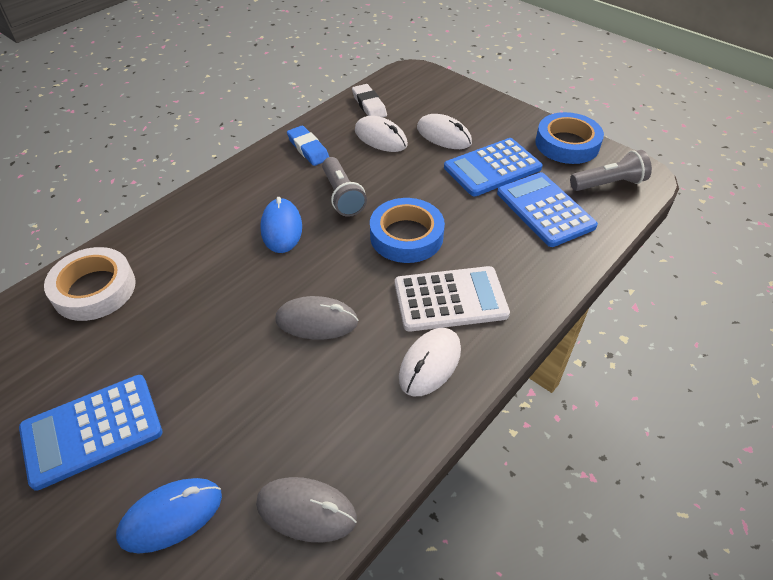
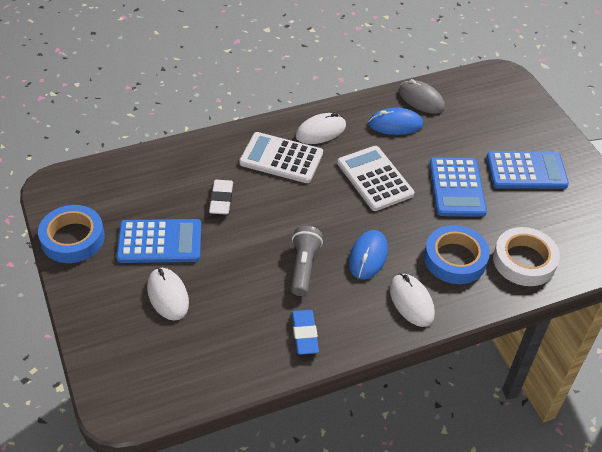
camera: 155 degrees left, 0 degrees up
blue mouse [116,478,222,553] -> blue mouse moved to [368,108,423,135]
grey mouse [276,296,358,339] -> white calculator [337,146,414,211]
white eraser [352,84,387,117] -> white eraser moved to [209,180,233,215]
white mouse [355,116,408,152] -> white mouse moved to [390,274,435,327]
blue tape [370,198,445,263] -> blue tape moved to [424,225,490,284]
blue calculator [497,172,598,247] -> blue calculator moved to [430,157,487,217]
grey flashlight [570,150,652,191] -> none

